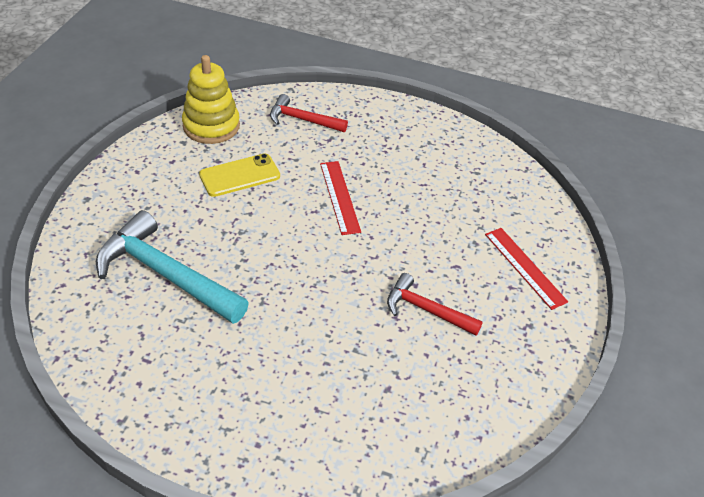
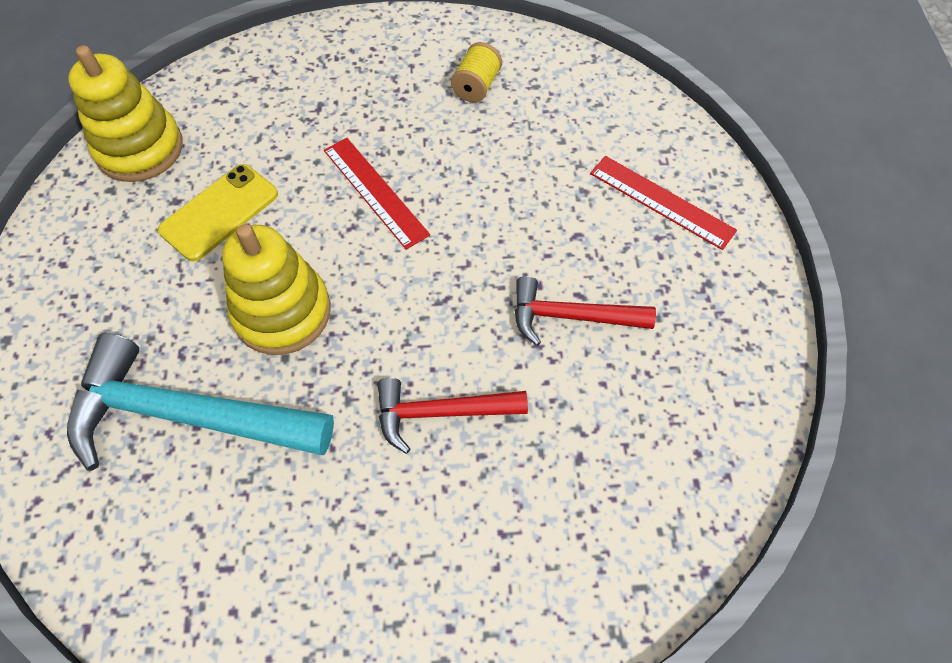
camera: 20 degrees left, 15 degrees up
red hammer [270,94,348,132] -> red hammer moved to [378,378,528,454]
none -> yellow stacking toy [222,224,331,355]
none -> yellow spool [451,42,502,103]

